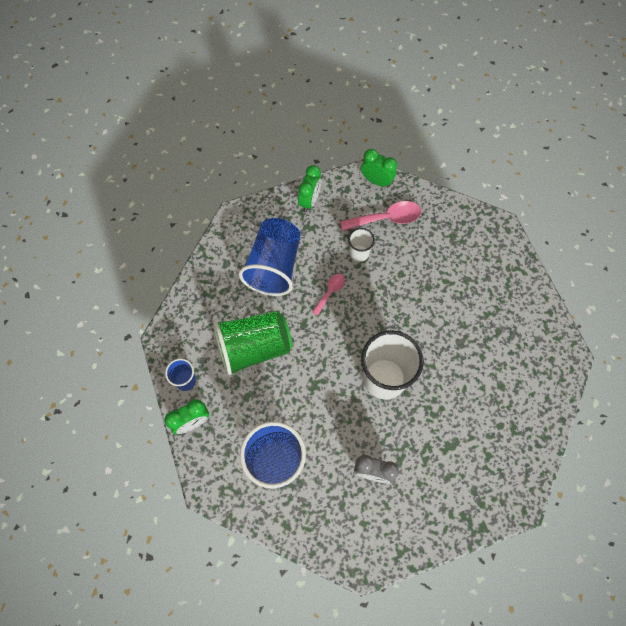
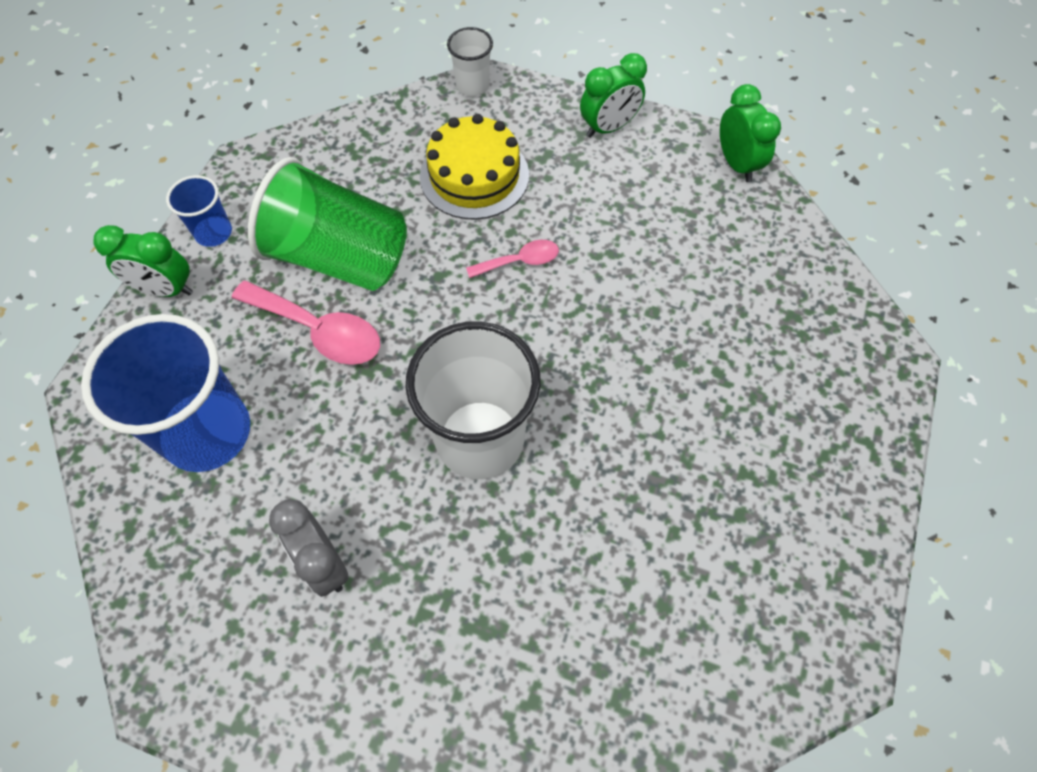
camera: 40 degrees right, 5 degrees down
blue cup [239,218,301,296] -> yellow cake [420,114,529,220]
pink spoon [340,201,421,231] -> pink spoon moved to [232,281,380,365]
white cup [348,228,375,262] -> white cup moved to [447,27,493,96]

